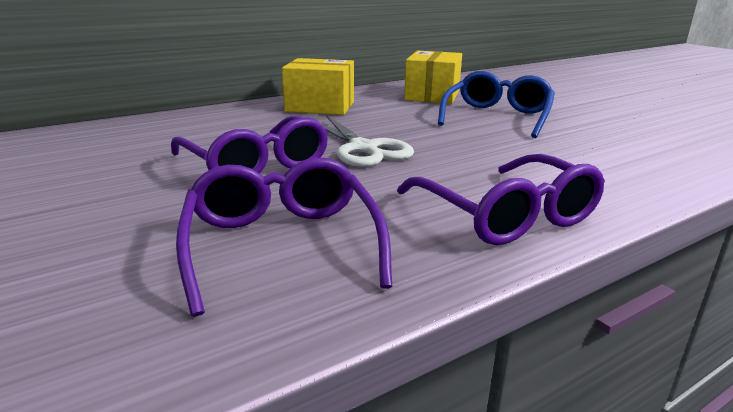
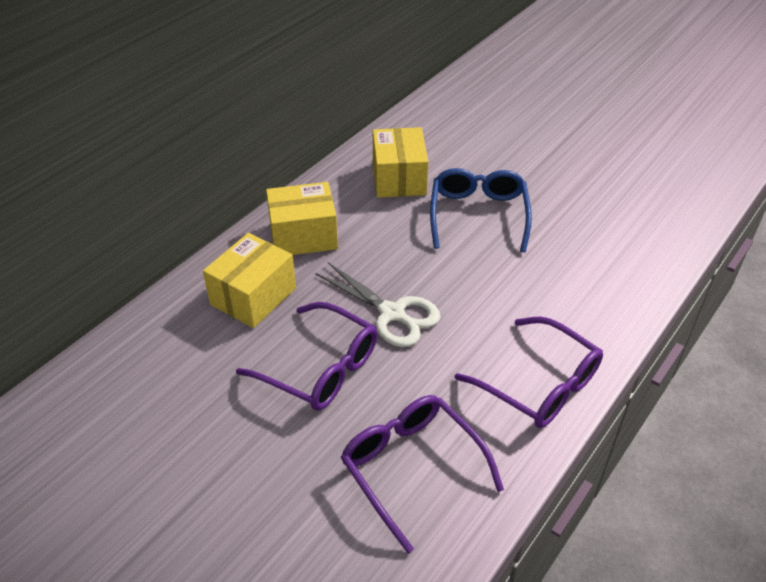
camera: 20 degrees left, 20 degrees up
none -> yellow box [203,233,296,328]

